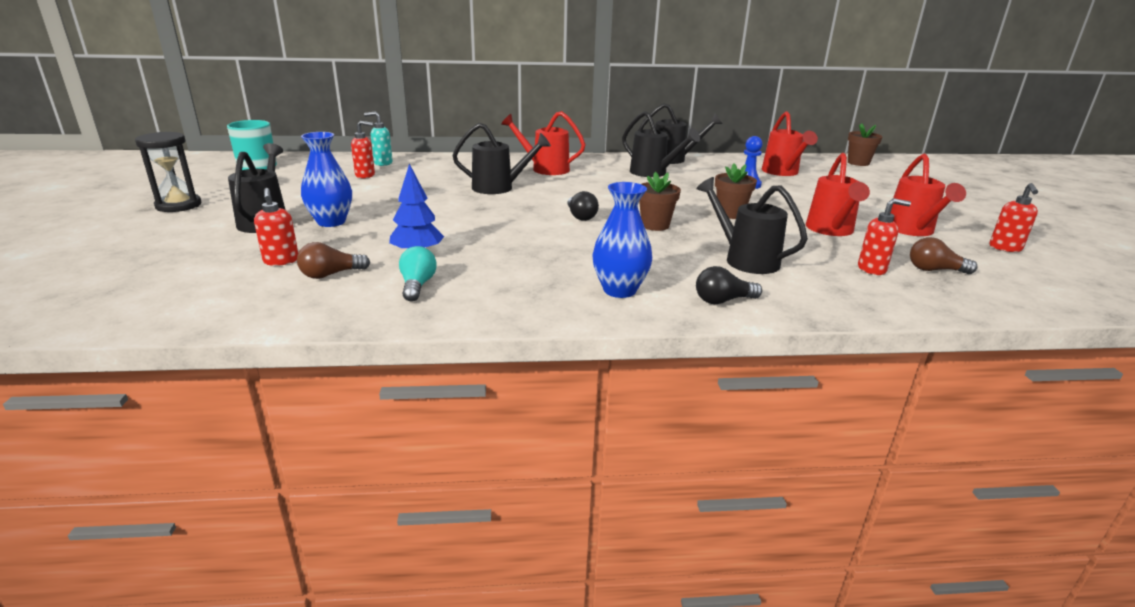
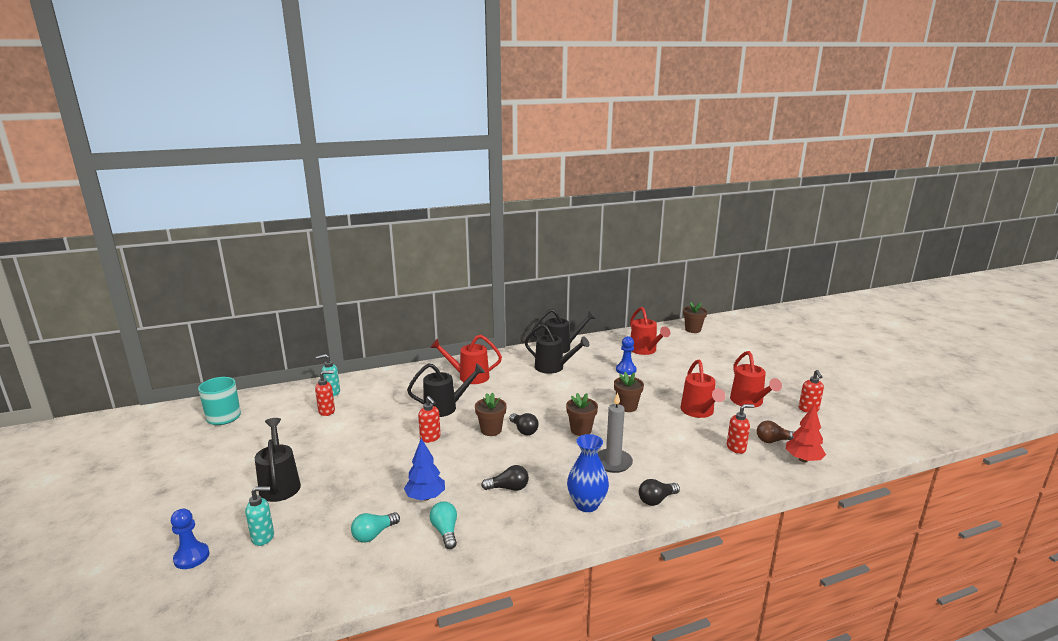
camera: 15 degrees left, 5 degrees down
black hourglass [135,132,201,212] -> none
red soap dispenser [254,188,298,266] -> red soap dispenser moved to [418,396,441,443]
brown light bulb [297,242,370,279] -> turquoise light bulb [351,512,400,543]
blue vase [301,132,352,227] -> none
black watering can [697,177,808,274] -> none
none -> blue pawn [171,509,210,569]
none -> turquoise soap dispenser [245,486,274,546]
none -> brown flower pot [475,393,507,436]
none -> black light bulb [481,465,529,491]
none -> grey candle [597,392,633,473]
none -> red tree [786,404,826,462]

